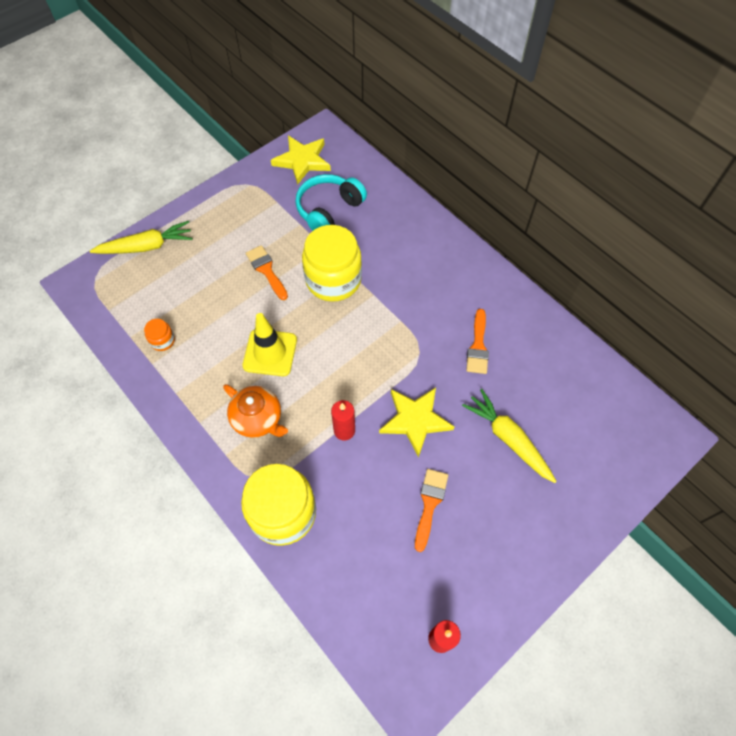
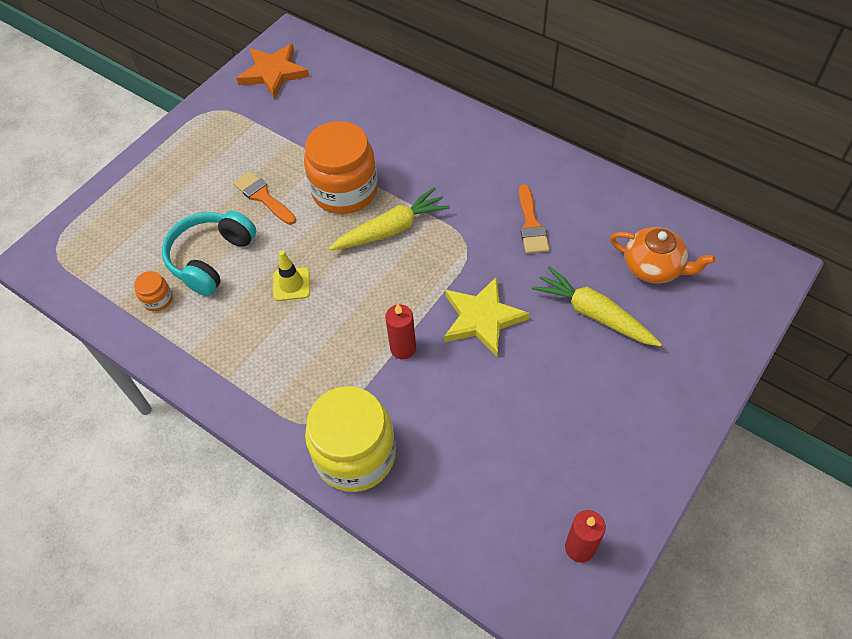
camera: 10 degrees left, 5 degrees down
yellow carrot [90,221,193,254] -> yellow carrot moved to [329,187,450,251]
orange teapot [223,384,288,438] -> orange teapot moved to [610,227,716,284]
yellow traffic cone [242,313,297,376] -> yellow traffic cone [273,251,310,301], size x0.62
yellow star [271,136,331,185] -> orange star [236,43,309,99]
turquoise headphones [295,174,367,231] -> turquoise headphones moved to [162,211,256,296]
yellow jar [302,225,362,302] -> orange jar [304,121,378,214]
orange brush [415,469,448,552] -> none

